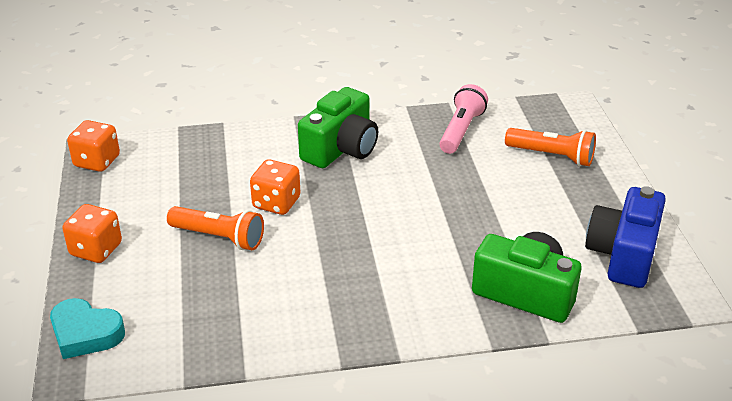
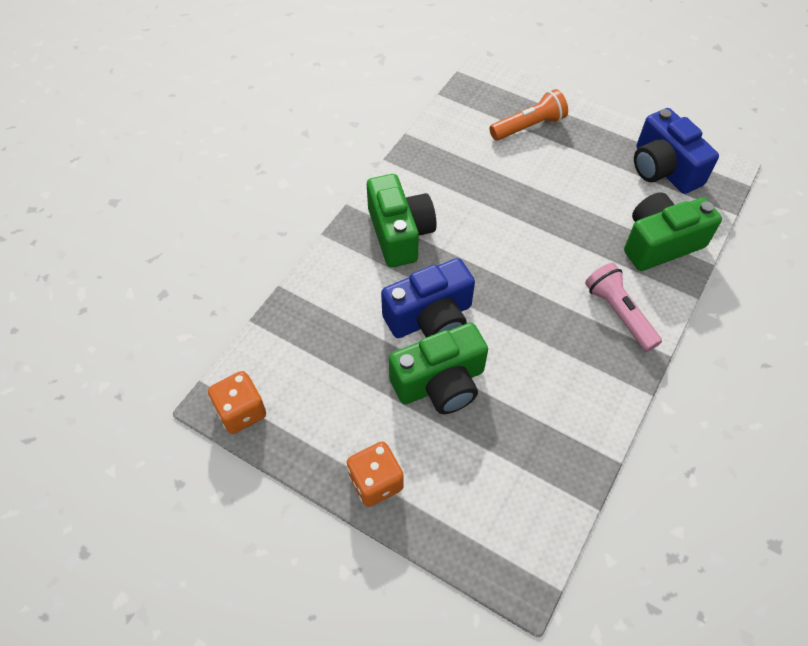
camera: 50 degrees left, 20 degrees up
turquoise heart [50,298,125,359] -> none
orange flashlight [167,206,264,250] -> green camera [389,323,488,414]
orange dice [250,159,300,215] -> blue camera [381,258,475,338]
pink flashlight [439,84,488,154] -> pink flashlight moved to [585,263,662,352]

